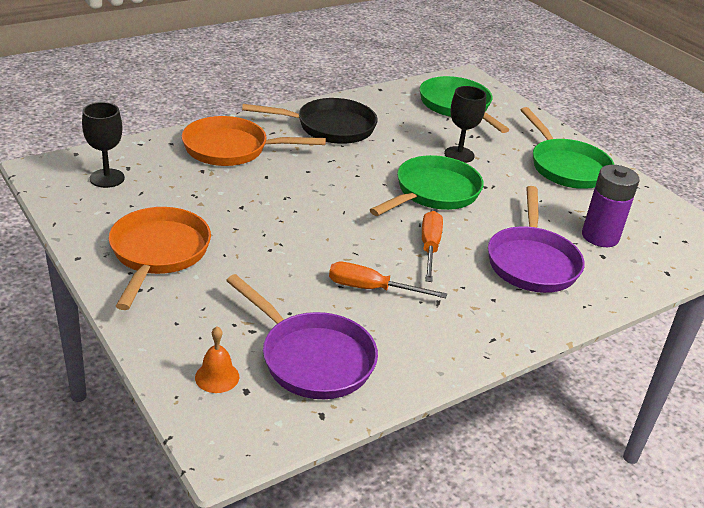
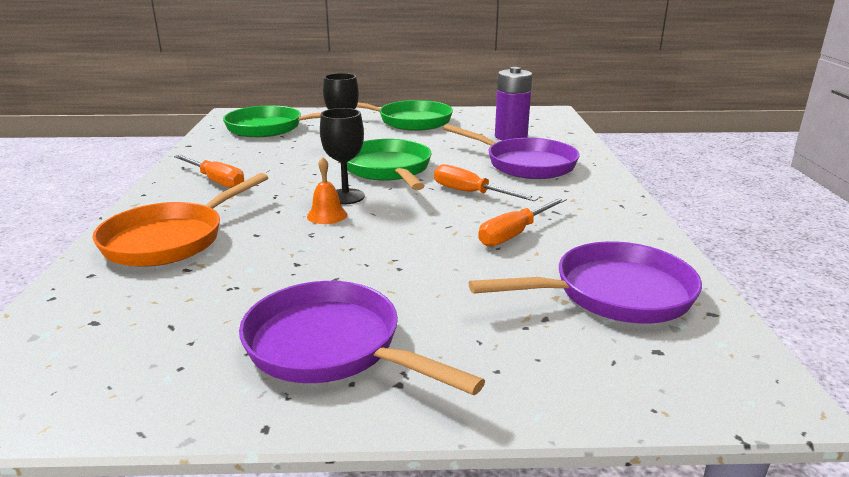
camera: 55 degrees left, 10 degrees down
black goblet [82,102,125,188] -> black goblet moved to [320,108,365,204]
orange pan [109,207,211,310] -> purple pan [239,281,485,395]
orange bell [195,327,239,393] -> orange bell moved to [307,157,347,224]
black pan [242,98,378,144] -> orange screwdriver [174,155,244,188]

